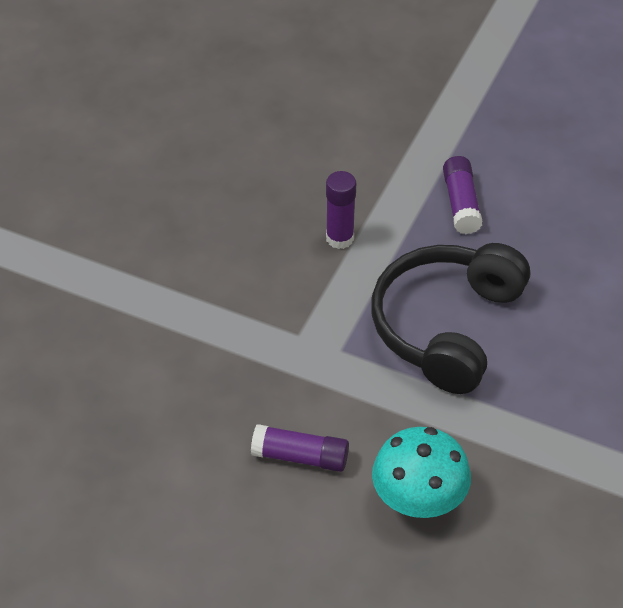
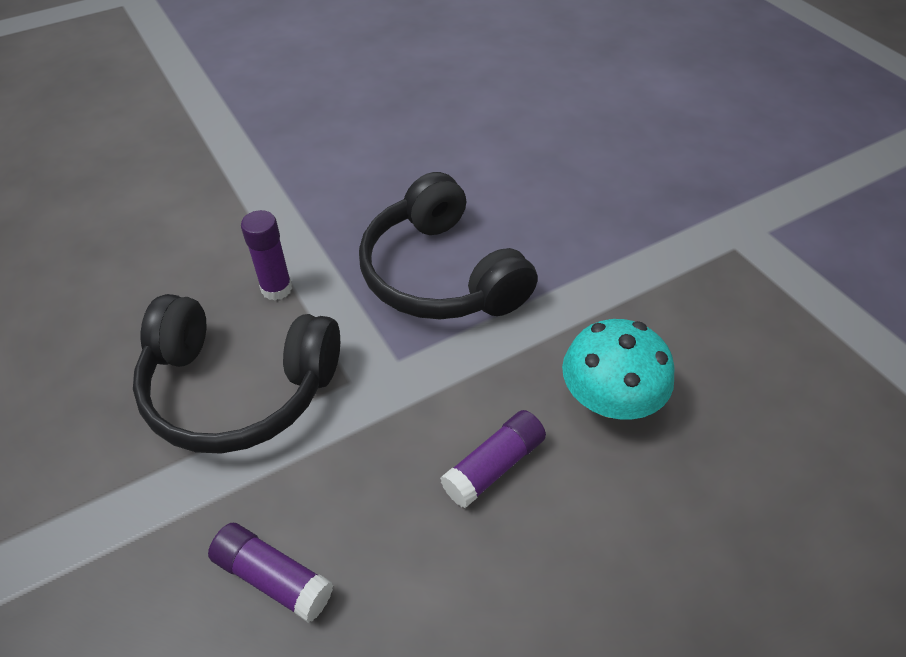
camera: 55 degrees left, 0 degrees up
purple glue stick [443,156,483,234] -> purple glue stick moved to [208,523,333,623]
none -> black headphones [133,294,340,454]

